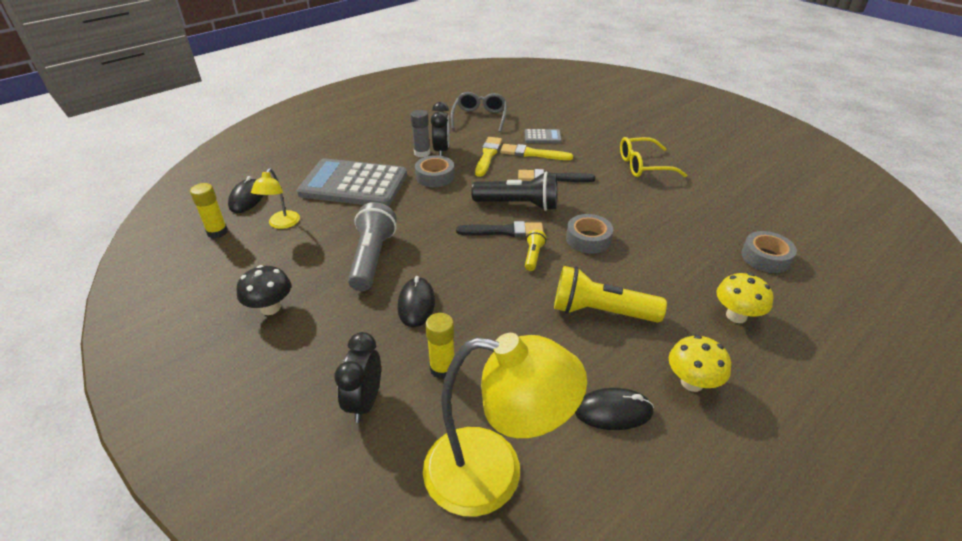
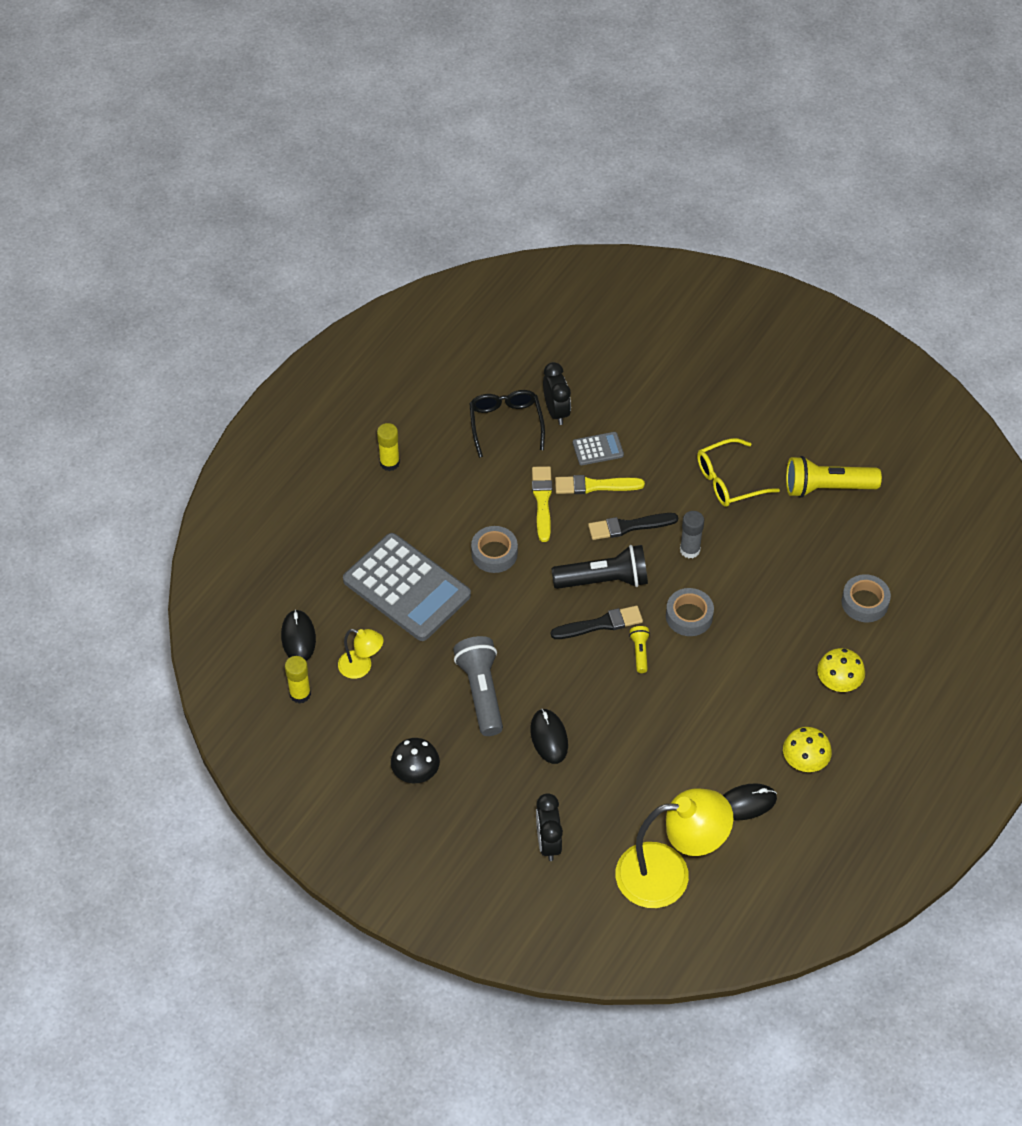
camera: 15 degrees left, 15 degrees up
yellow lamp [251,168,300,229] -> yellow lamp turned 60 degrees counterclockwise [338,629,384,679]
grey calculator [297,158,407,206] -> grey calculator turned 135 degrees counterclockwise [343,533,471,641]
grey glue stick [410,110,430,158] -> grey glue stick moved to [680,511,704,558]
yellow glue stick [425,313,454,379] -> yellow glue stick moved to [377,423,400,471]
black clock [431,102,450,156] -> black clock moved to [543,362,571,425]
grey glasses [451,92,507,132] -> black glasses [469,390,545,458]
yellow flashlight [554,266,667,322] -> yellow flashlight moved to [786,456,882,498]

